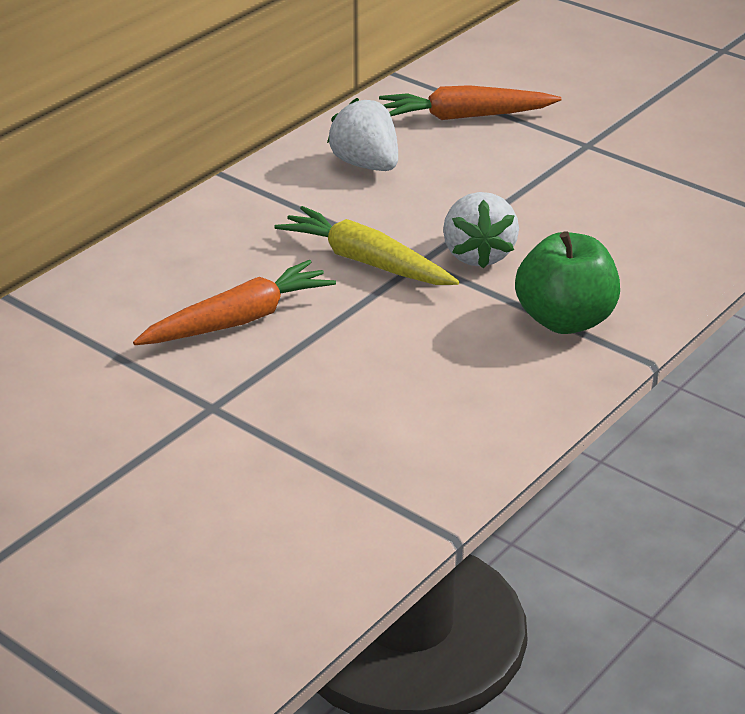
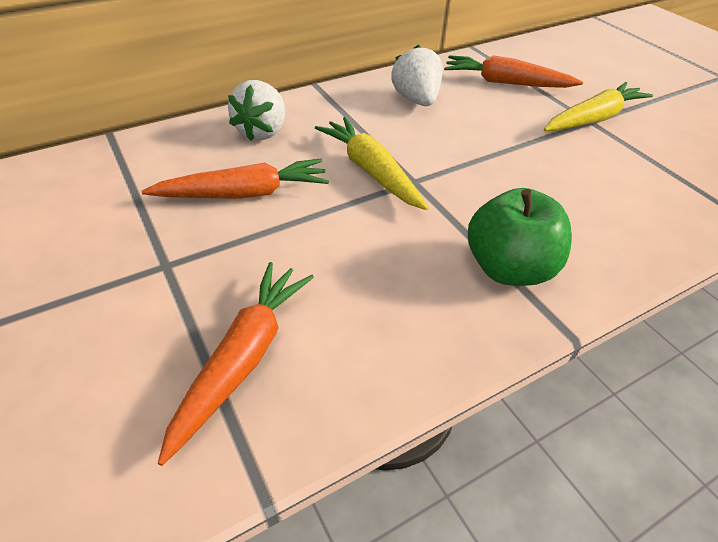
camera: 20 degrees right, 10 degrees up
white strawberry [443,192,519,268] -> white strawberry moved to [228,80,285,141]
none -> orange carrot [158,262,314,466]
none -> yellow carrot [544,82,653,131]

